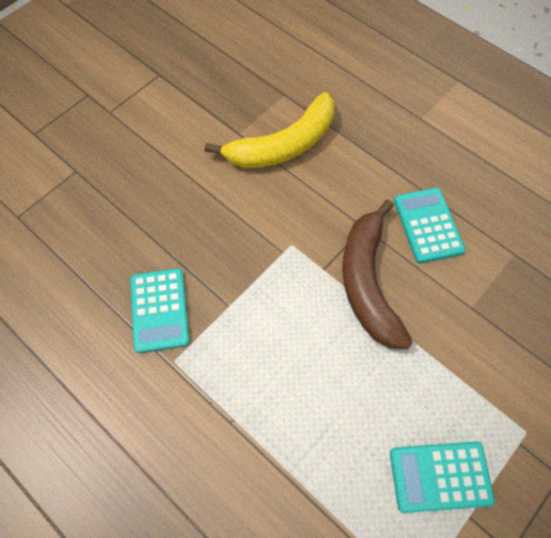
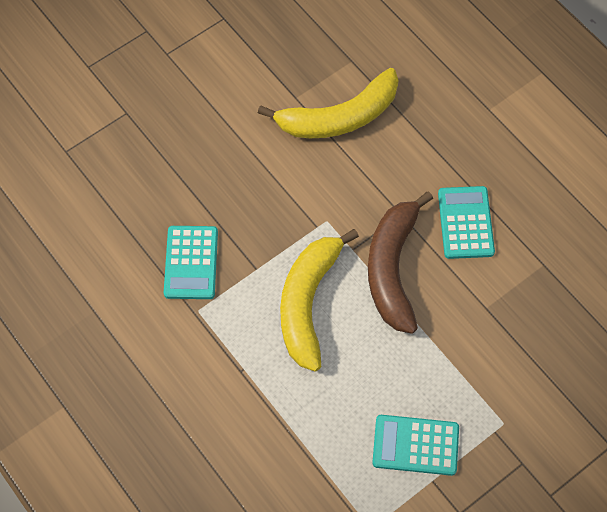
camera: 10 degrees right, 0 degrees up
none -> yellow banana [280,229,359,372]

